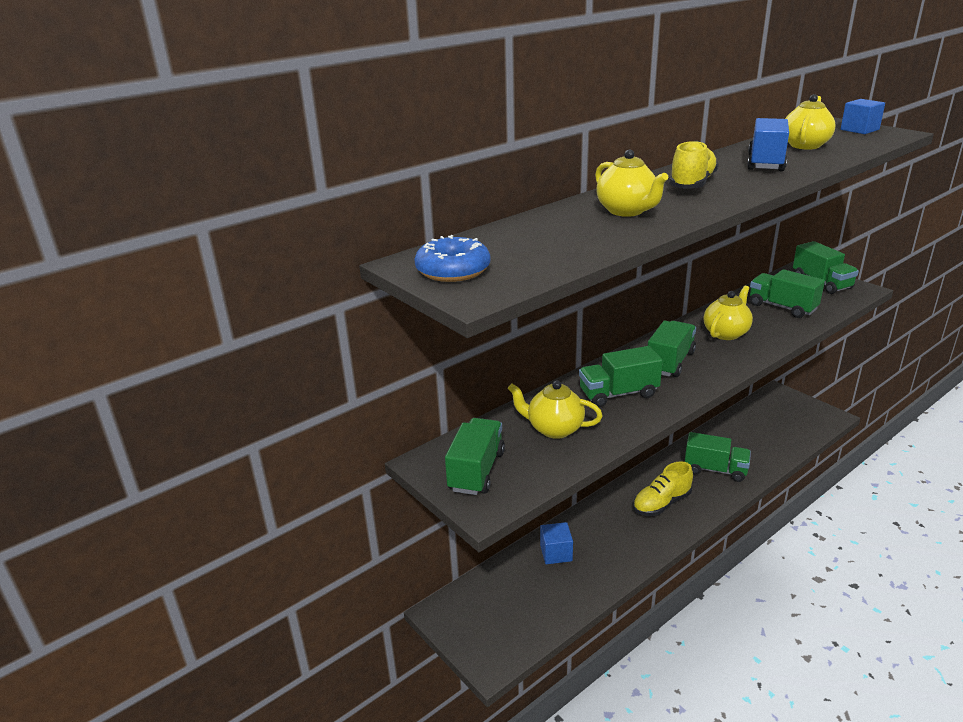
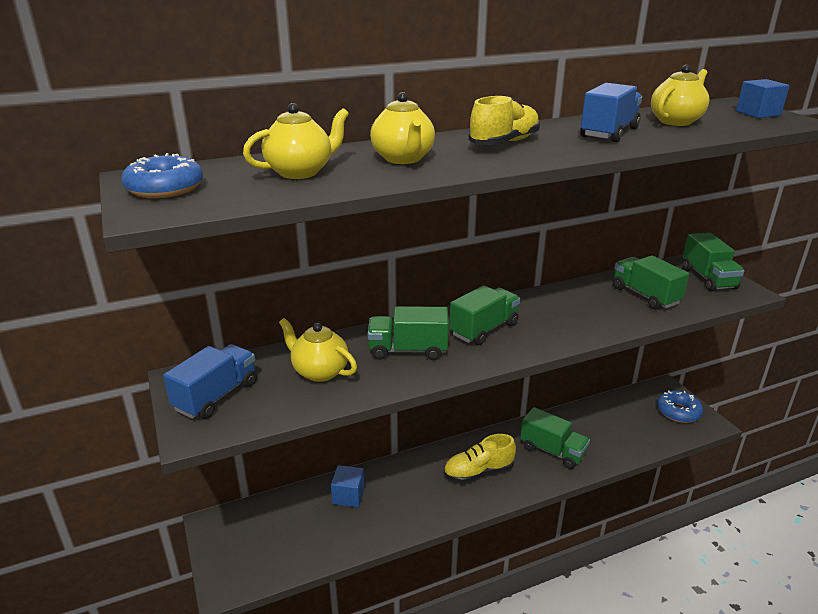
camera: 15 degrees right, 0 degrees up
green truck [445,418,505,495] -> blue truck [163,344,257,419]
yellow teapot [704,286,753,340] -> yellow teapot moved to [243,103,349,179]
none -> blue donut [657,390,703,423]

